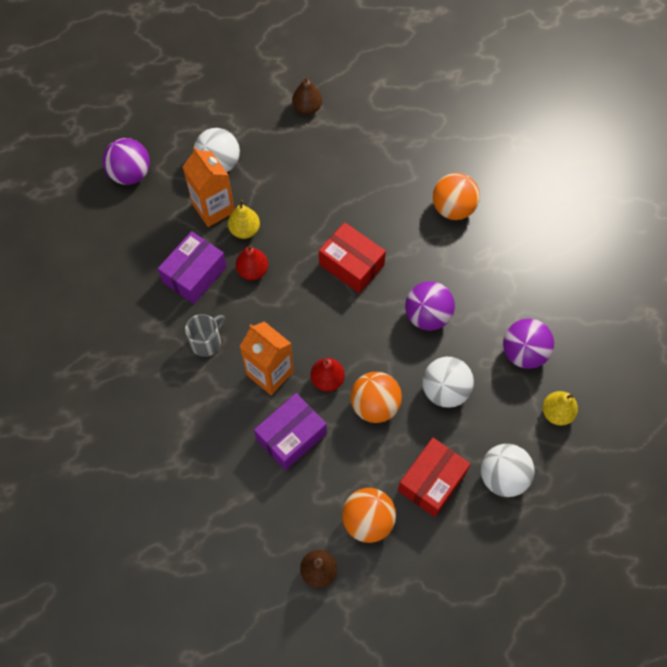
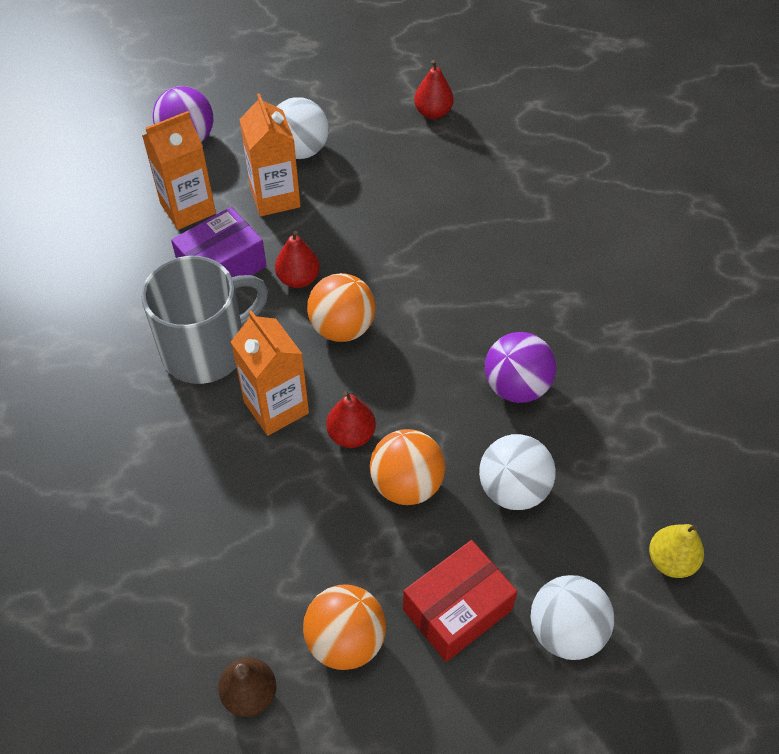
camera: 15 degrees right, 10 degrees down
grey mug [185,314,225,357] -> grey mug [141,256,268,384], size x1.96
yellow pear [228,200,260,239] -> none
purple box [254,393,327,470] -> none
brown pear [292,76,322,115] -> red pear [414,60,454,119]
red box [319,222,386,293] -> none
orange ball [433,173,480,220] -> orange ball moved to [307,273,376,342]
purple ball [503,319,554,369] -> none
none -> orange carton [142,111,216,230]

